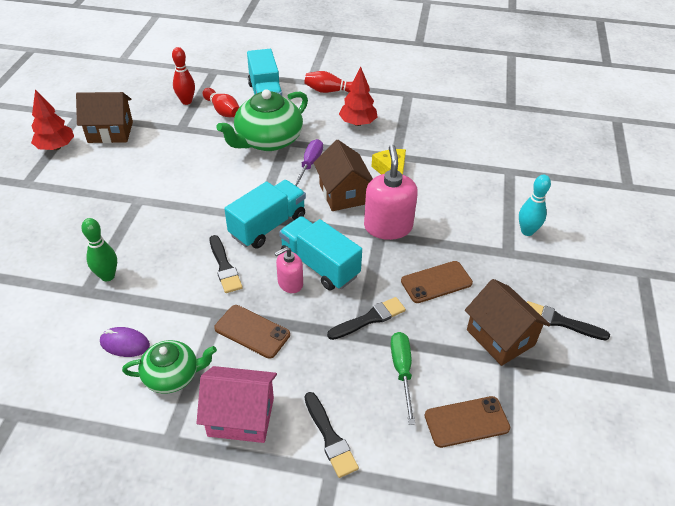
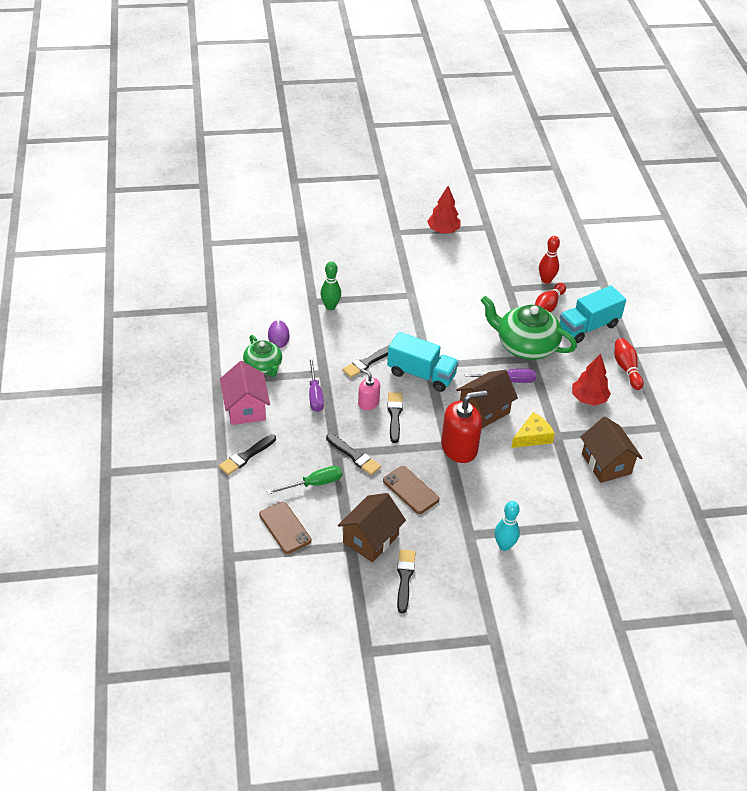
camera: 70 degrees right, 0 degrees up
brown house [76,92,133,143] -> brown house moved to [581,417,642,483]
brown phone [214,305,290,359] -> purple screwdriver [309,357,324,412]
turquoise truck [279,216,362,291] -> black brush [387,392,403,443]
pink soap dispenser [364,145,418,240] -> red soap dispenser [441,390,487,463]

